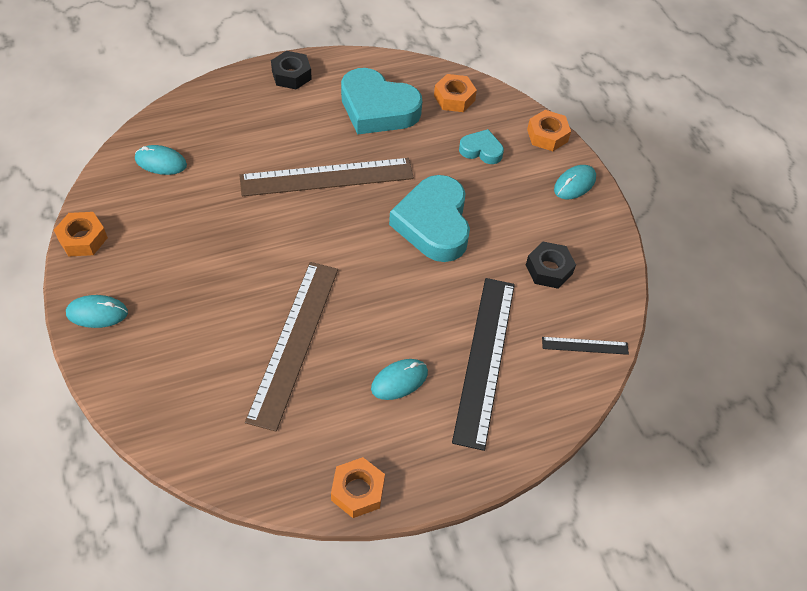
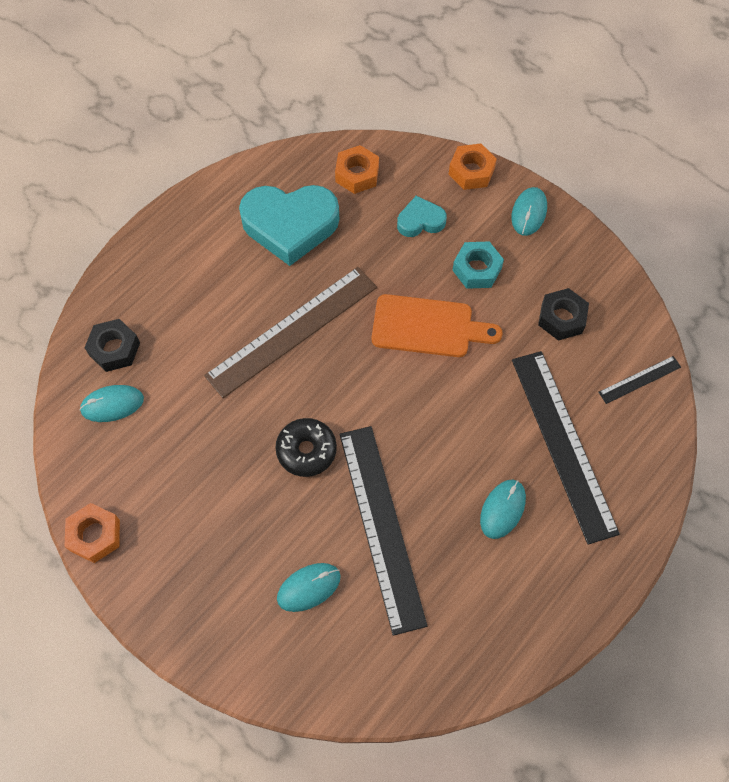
camera: 25 degrees left, 10 degrees up
turquoise mouse [66,295,128,328] -> turquoise mouse moved to [277,563,341,612]
brown ruler [245,262,338,432] -> black ruler [340,426,428,636]
black nut [271,51,312,90] -> black nut moved to [84,319,140,372]
orange nut [331,457,385,518] -> none
turquoise heart [389,175,470,262] -> orange cutting board [372,294,503,357]
none -> black donut [275,418,337,477]
none -> turquoise nut [452,241,504,289]

